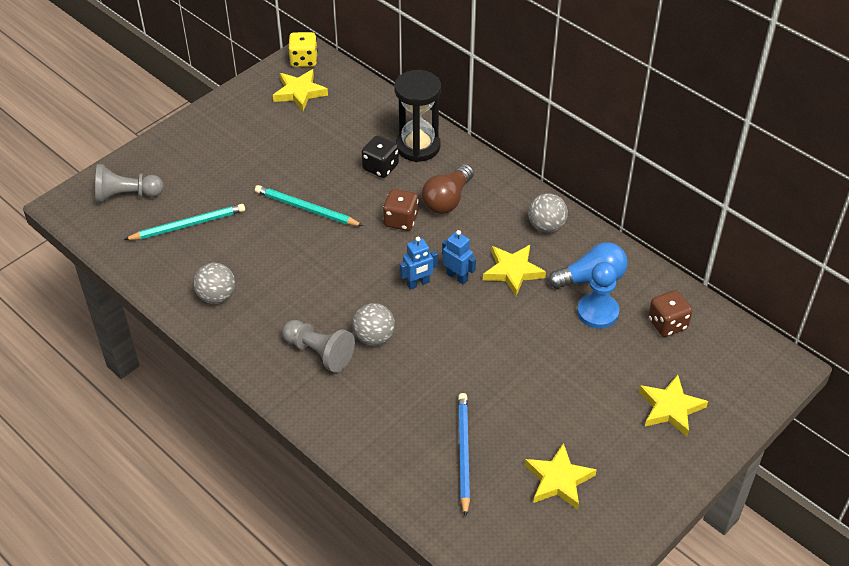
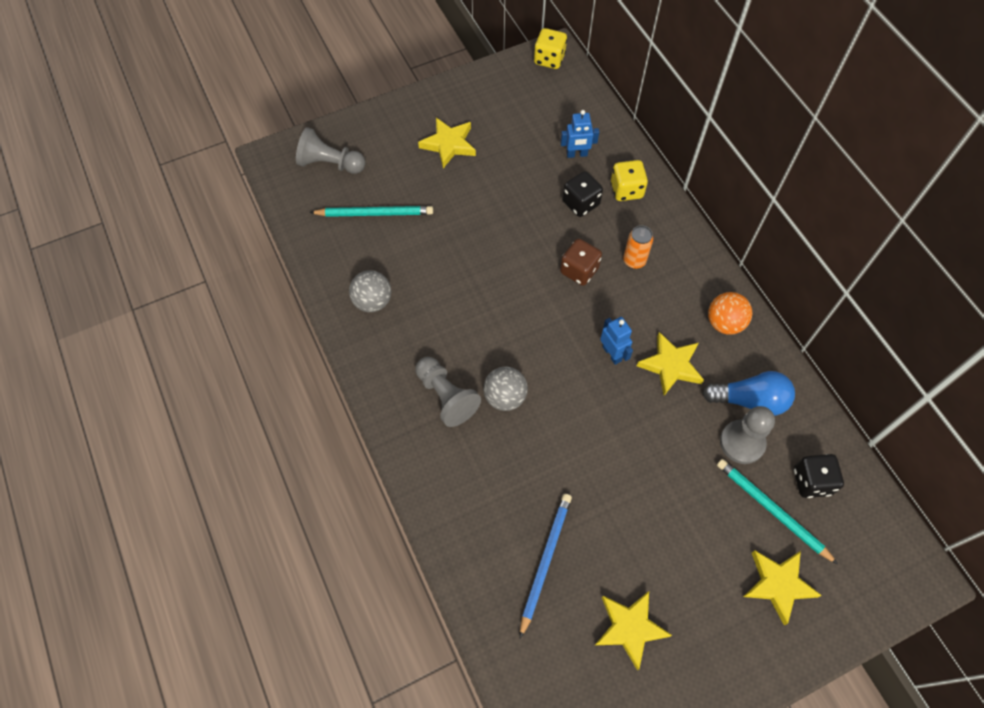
camera: 20 degrees right, 15 degrees up
turquoise pencil [255,185,363,226] -> turquoise pencil moved to [717,459,838,564]
yellow star [273,69,328,111] -> yellow star moved to [418,118,476,168]
black hourglass [394,70,441,162] -> yellow dice [611,160,648,201]
blue robot [400,237,438,290] -> blue robot moved to [560,110,599,158]
brown light bulb [422,164,474,214] -> orange can [623,225,653,269]
grey ball [528,193,568,233] -> orange ball [708,292,752,334]
blue pawn [577,262,619,329] -> grey pawn [720,406,775,464]
brown dice [648,290,692,337] -> black dice [794,454,844,498]

